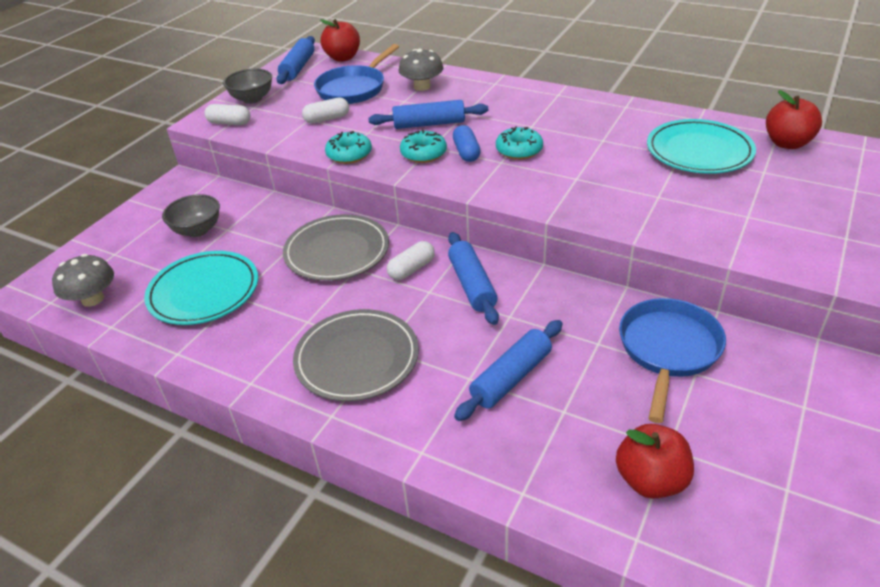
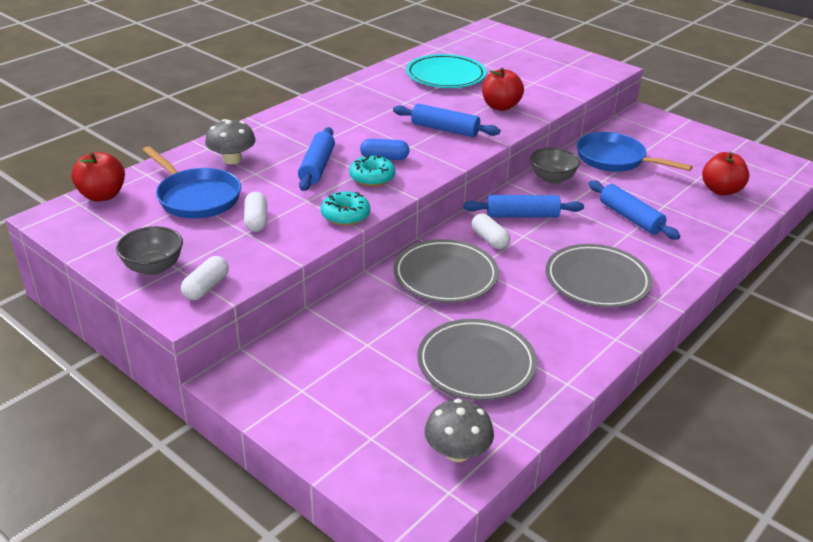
camera: 80 degrees left, 5 degrees down
turquoise plate [144,251,258,325] -> grey plate [417,319,537,400]
grey bowl [162,194,220,237] -> grey bowl moved to [530,148,580,184]
blue rolling pin [277,36,315,84] -> blue rolling pin moved to [393,104,500,137]
turquoise donut [496,126,543,160] -> none
red apple [766,90,822,149] -> red apple moved to [482,68,524,111]

